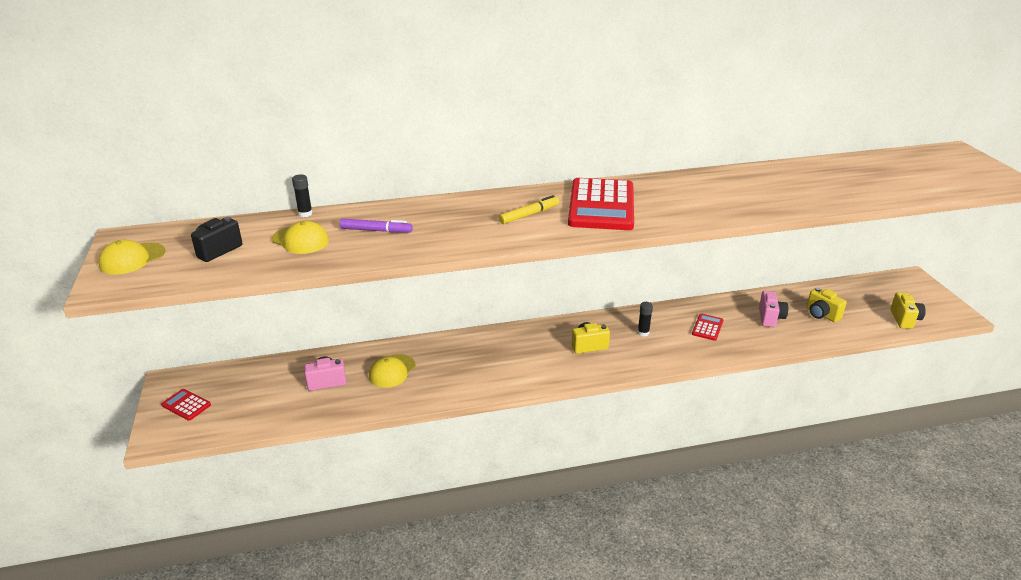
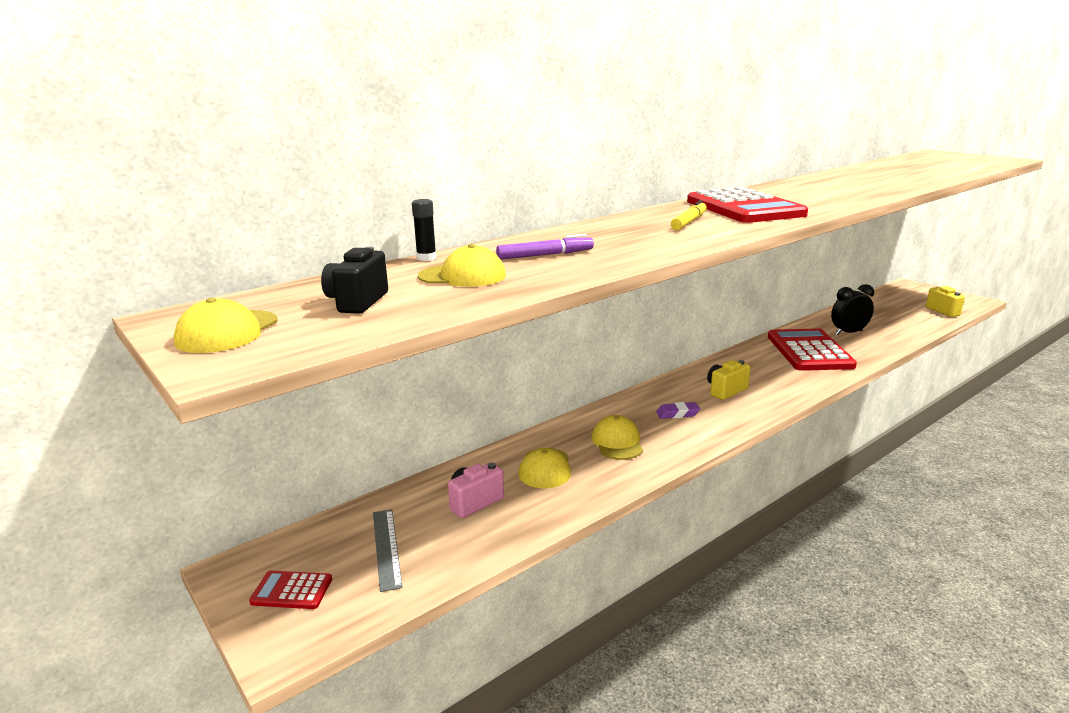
camera: 25 degrees left, 10 degrees down
black glue stick [638,302,653,336] -> none
red calculator [692,313,723,341] -> red calculator [768,328,857,371], size x2.22
pink camera [759,291,788,327] -> black clock [831,284,874,335]
yellow camera [806,287,847,322] -> none
none -> grey ruler [373,509,403,592]
none -> yellow cap [591,415,643,460]
none -> purple eraser [656,402,700,419]

